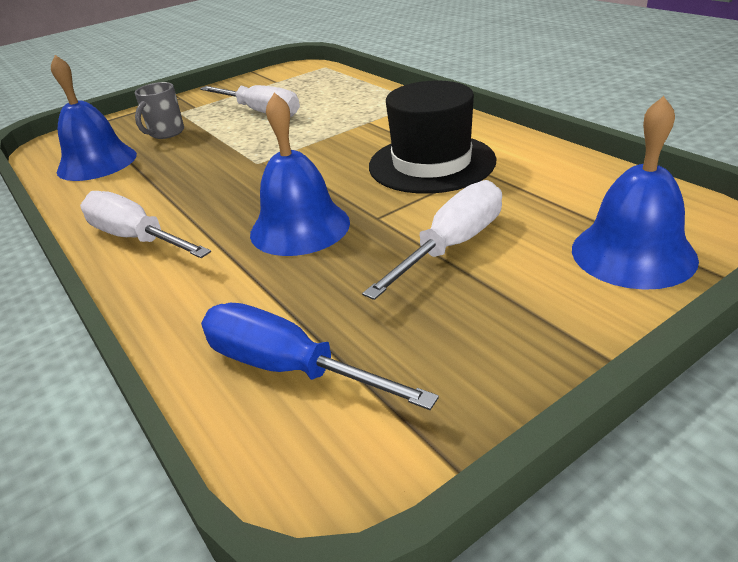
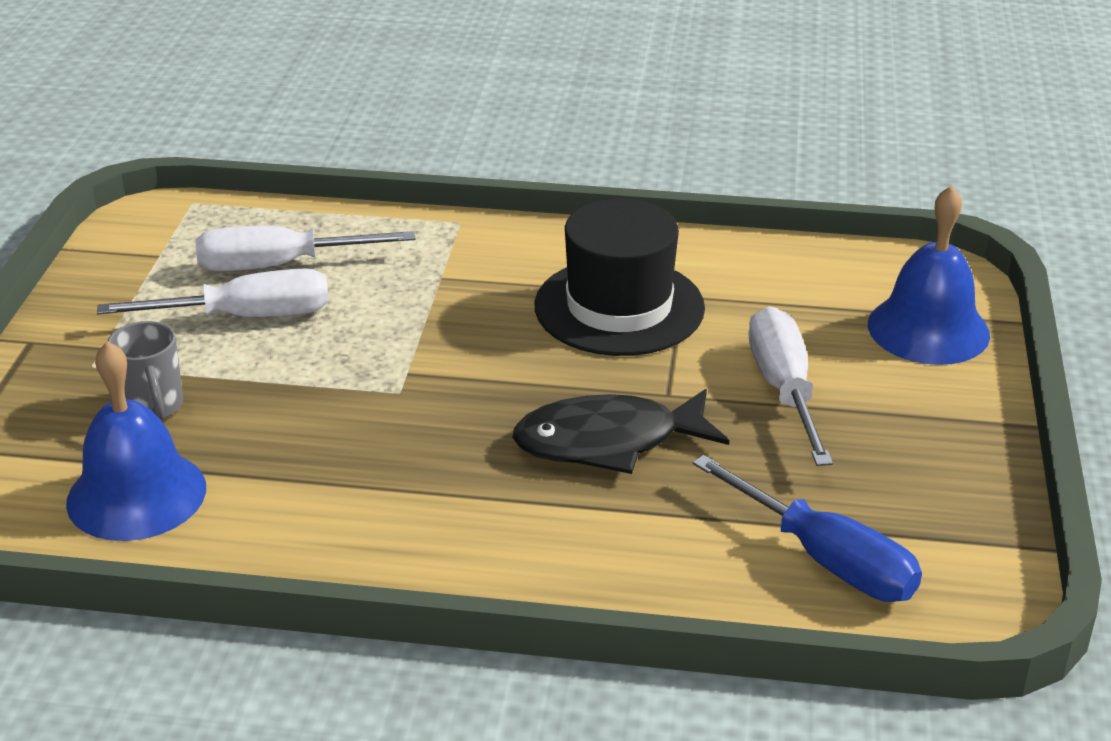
camera: 50 degrees left, 0 degrees up
white screwdriver [80,191,211,258] -> white screwdriver moved to [196,226,415,271]
blue screwdriver [201,303,439,410] -> blue screwdriver turned 120 degrees counterclockwise [693,455,922,602]
blue bell [250,92,350,256] -> black fish [513,389,729,474]

